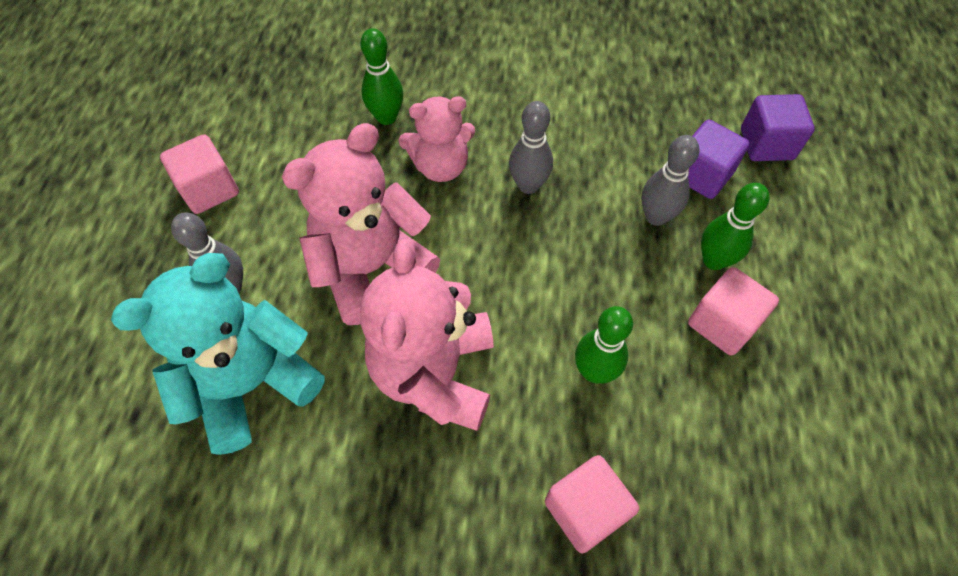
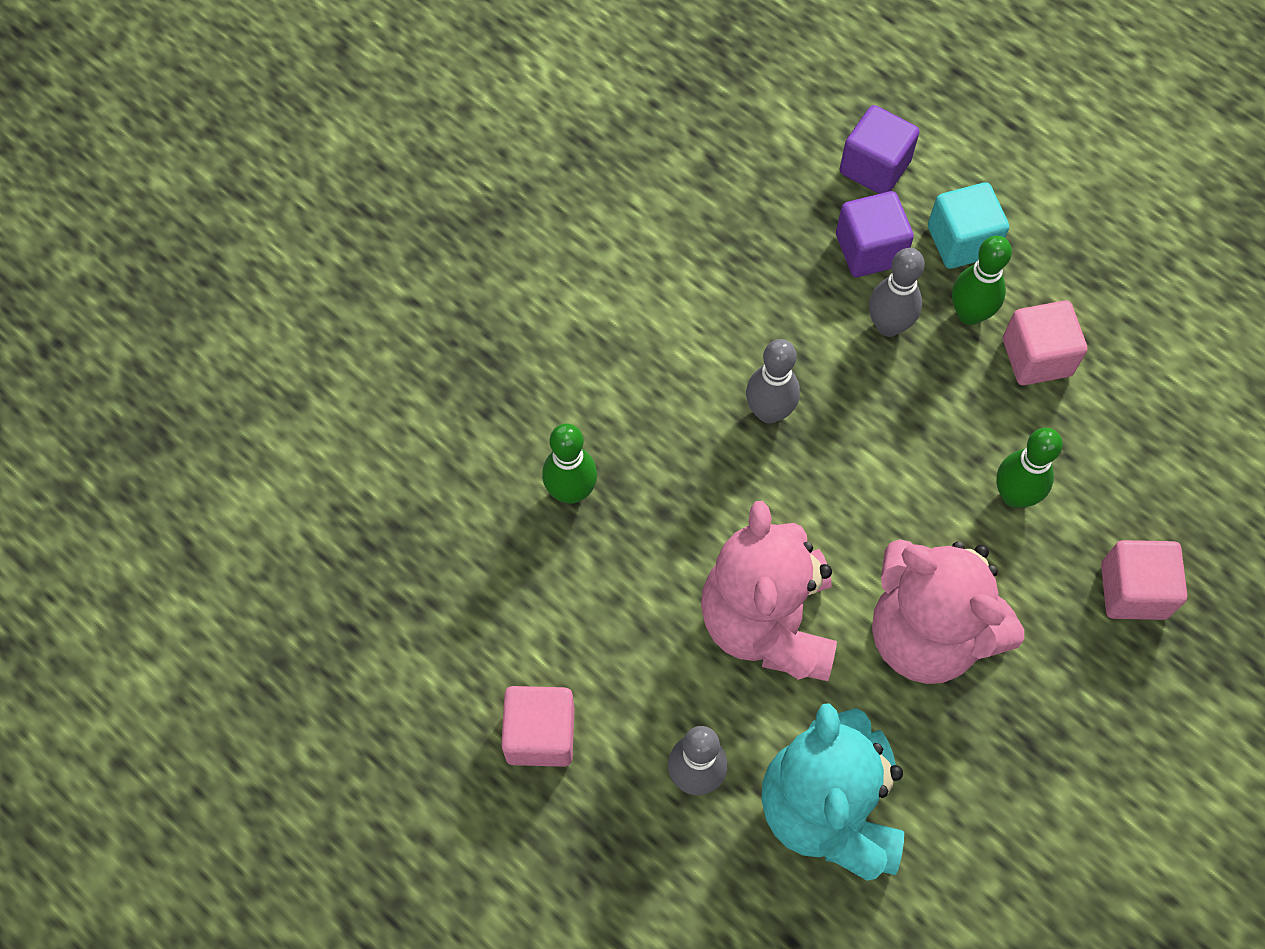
camera: 55 degrees left, 5 degrees up
pink teddy bear [399,96,475,182] -> none
none -> turquoise cube [928,182,1009,269]

